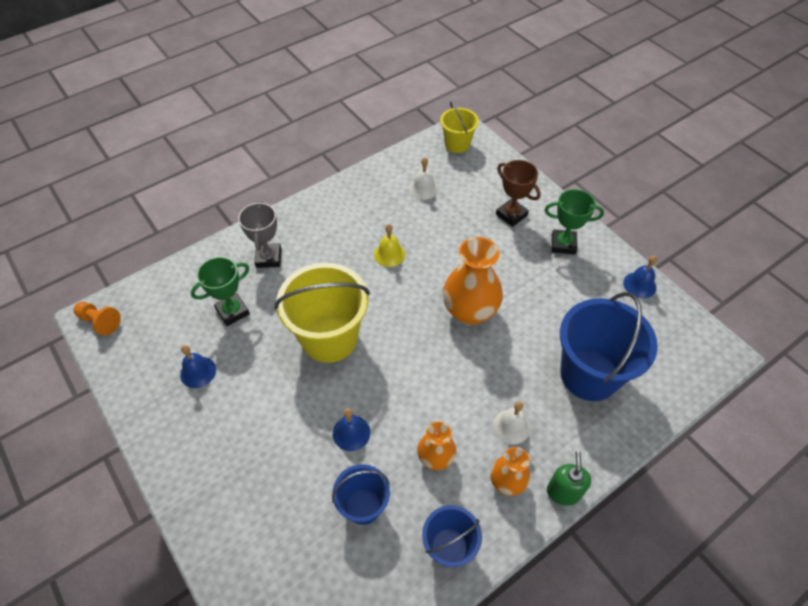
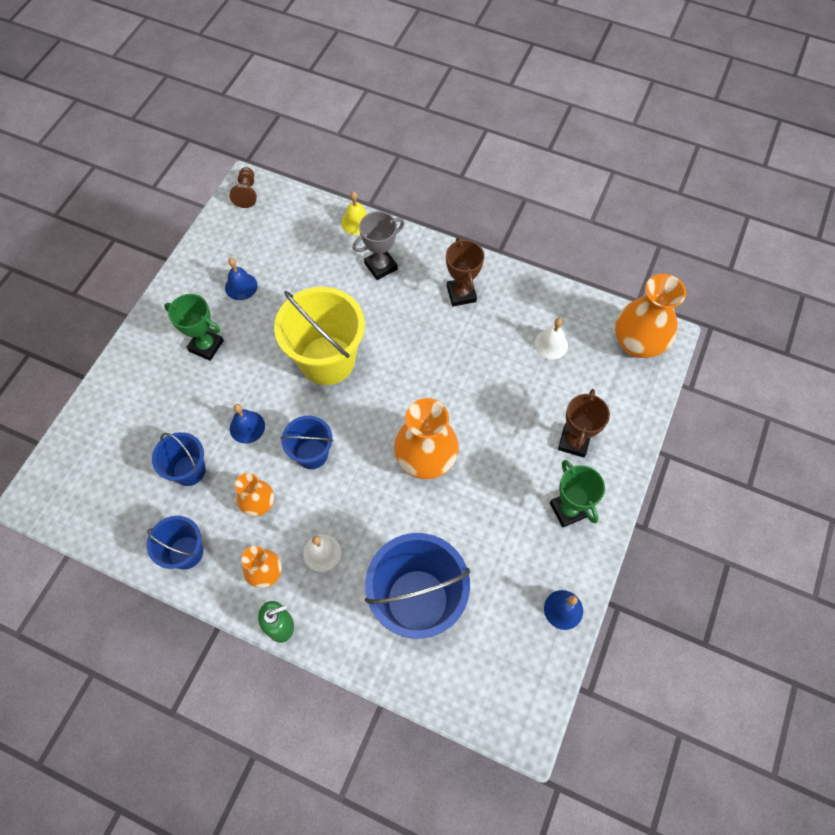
camera: 60 degrees right, 10 degrees up
orange pawn [74,302,121,335] -> brown pawn [230,167,257,208]
green trophy [191,257,250,326] -> green trophy moved to [164,294,224,361]
yellow bell [374,224,405,267] -> yellow bell moved to [341,191,368,235]
yellow bucket [440,102,479,153] -> orange vase [615,274,686,358]
none -> blue bucket [280,416,333,469]
none -> brown trophy [446,237,484,306]

